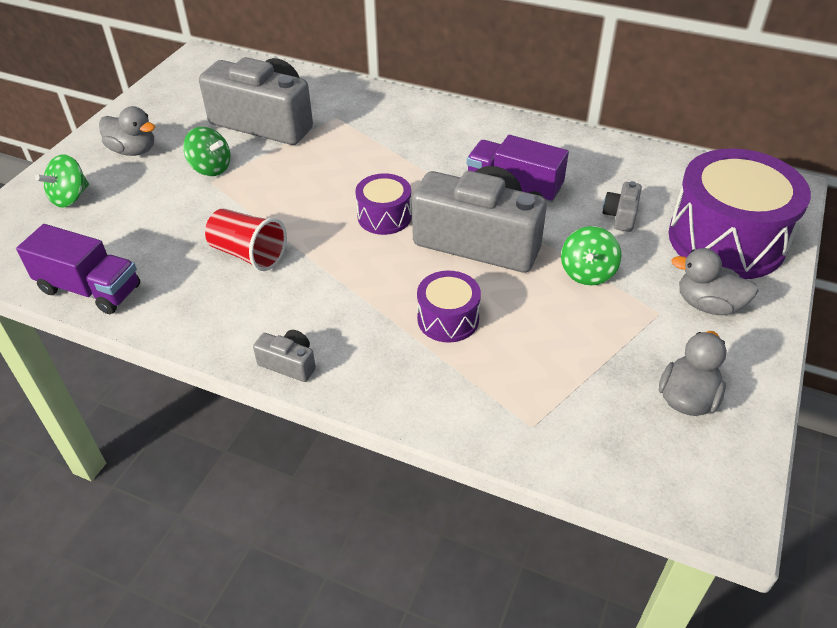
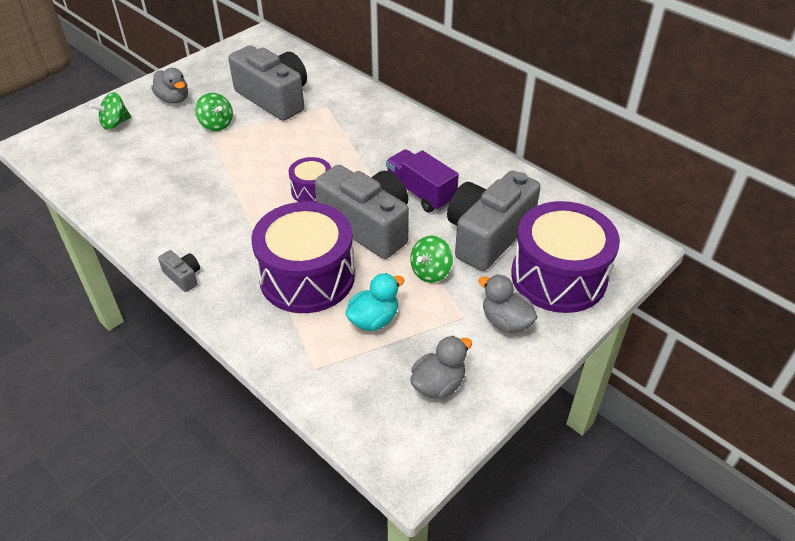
camera: 20 degrees right, 0 degrees up
purple truck [16,224,140,314] -> none
red cup [205,208,287,271] -> none
purple drum [417,271,481,342] -> purple drum [251,202,355,313], size x2.02
grey camera [602,181,642,232] -> grey camera [447,171,541,271], size x2.45
none -> turquoise duck [345,273,404,331]

